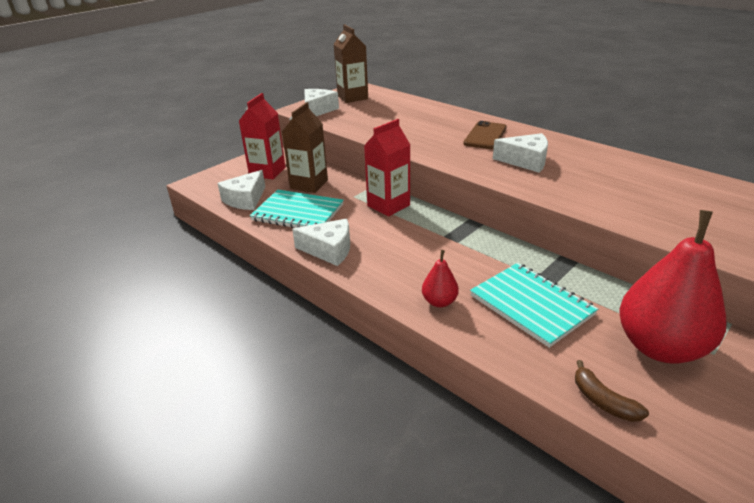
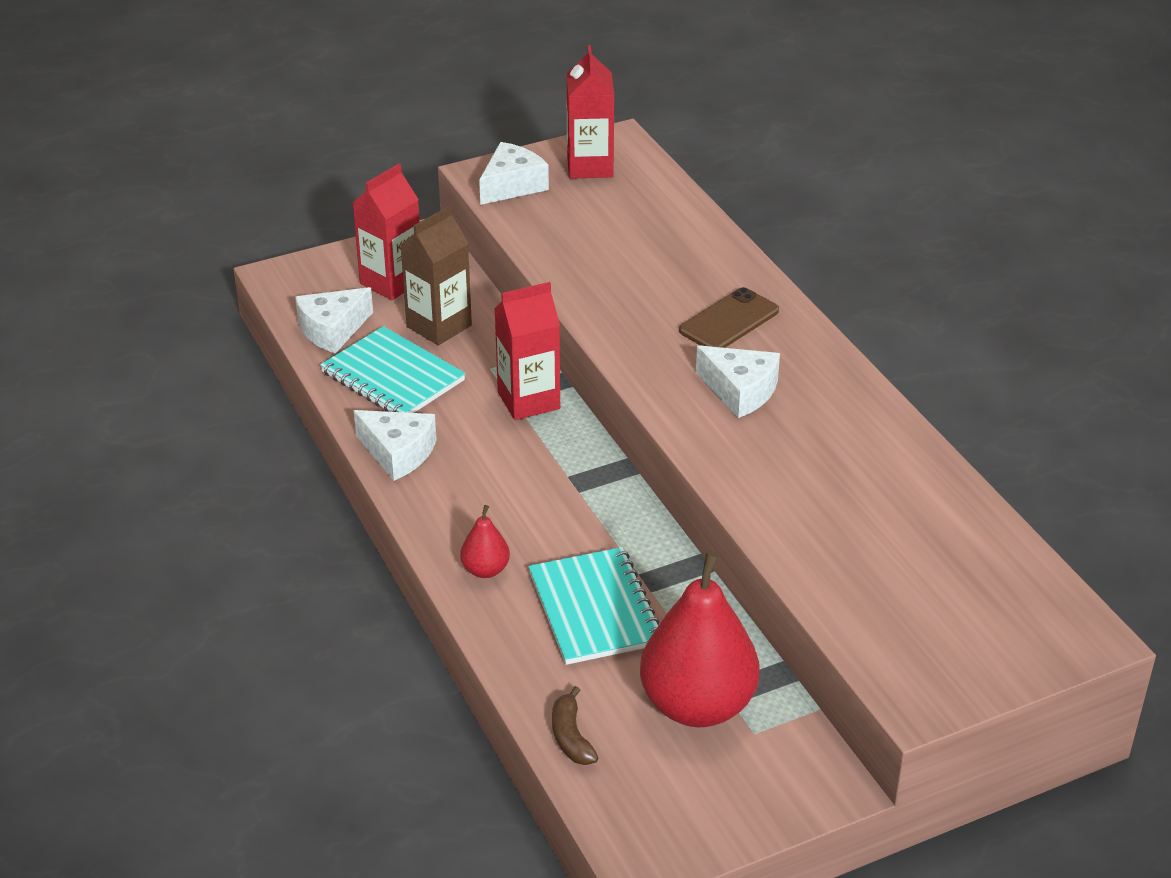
camera: 20 degrees right, 5 degrees up
brown carton [334,24,368,103] -> red carton [567,45,614,179]

